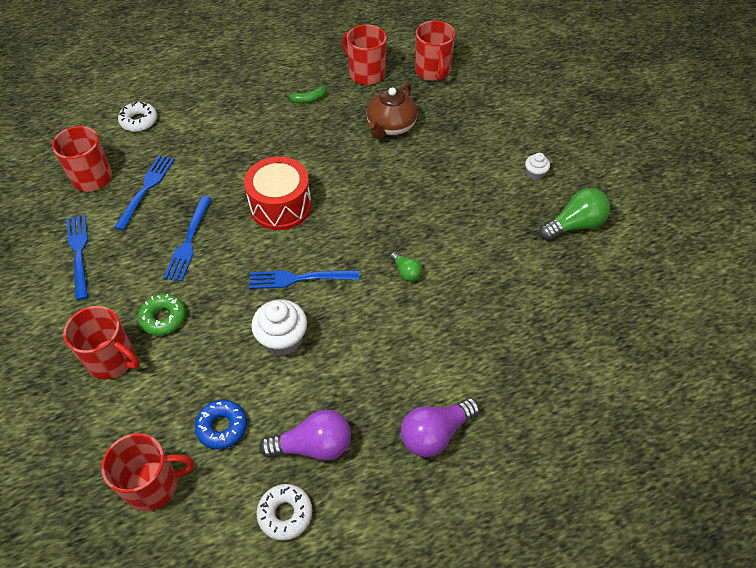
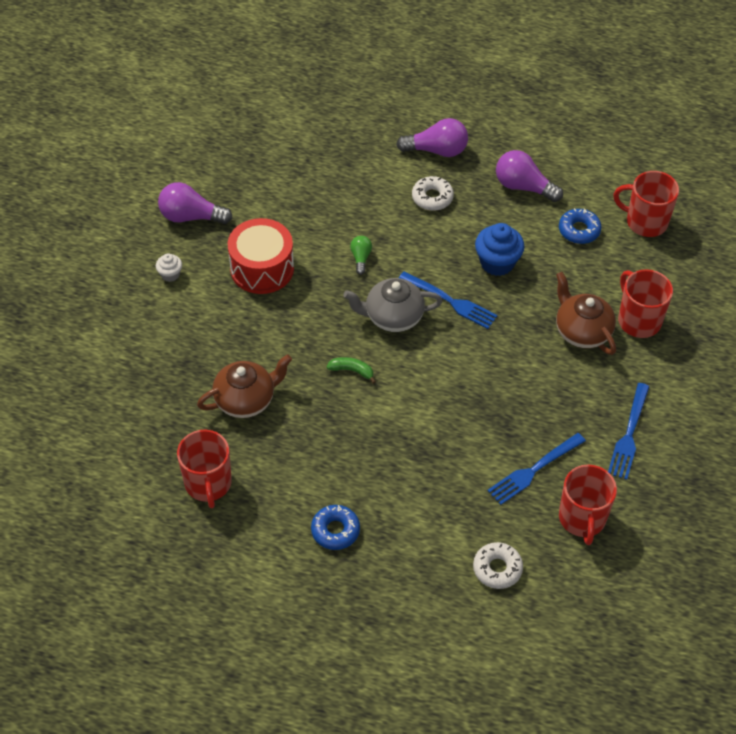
camera: 145 degrees left, 0 degrees up
green donut [138,294,186,336] -> brown teapot [556,272,616,355]
blue fork [164,196,212,281] -> none
red drum [244,157,312,230] -> red drum moved to [228,218,294,294]
white cupcake [251,300,307,356] -> blue cupcake [475,223,524,276]
white donut [256,484,312,541] -> white donut moved to [412,176,454,211]
green banana [284,86,327,103] -> green banana moved to [327,357,376,384]
red mug [415,20,456,81] -> none
green light bulb [539,188,610,241] -> purple light bulb [158,182,232,224]
none -> blue donut [311,505,360,550]
none -> grey teapot [343,278,443,332]

